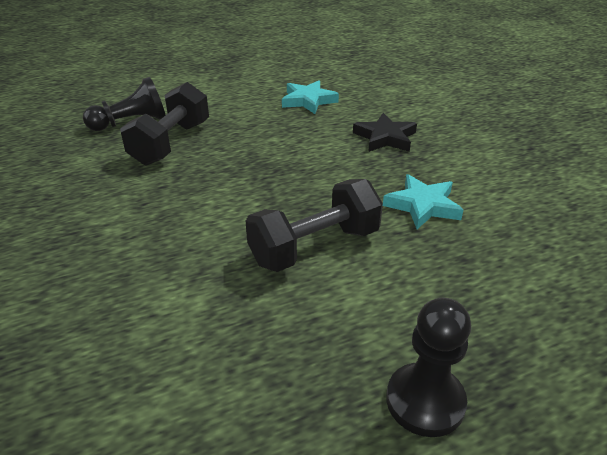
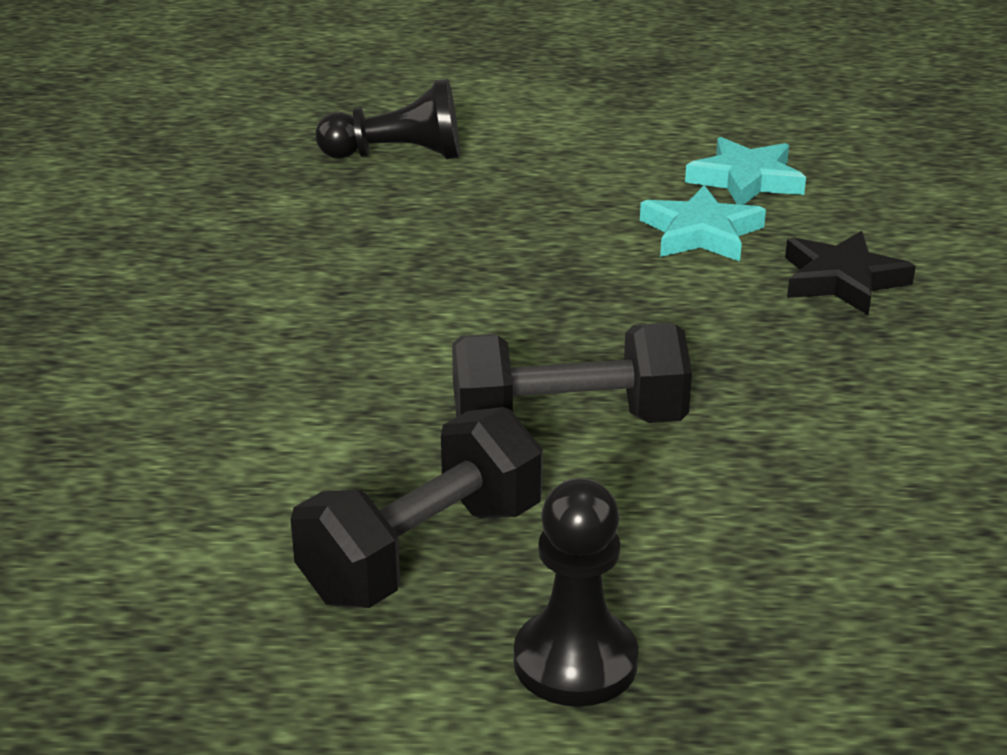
camera: 25 degrees right, 5 degrees down
black dumbbell [120,82,209,166] -> black dumbbell moved to [291,407,543,608]
turquoise star [383,174,463,229] -> turquoise star moved to [640,185,766,262]

